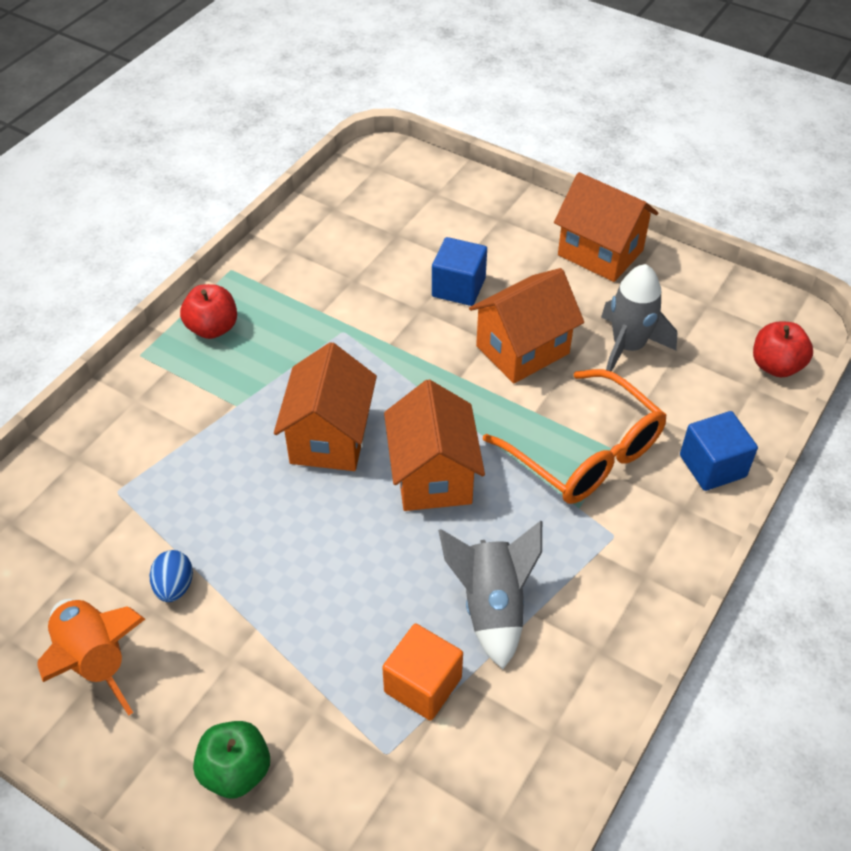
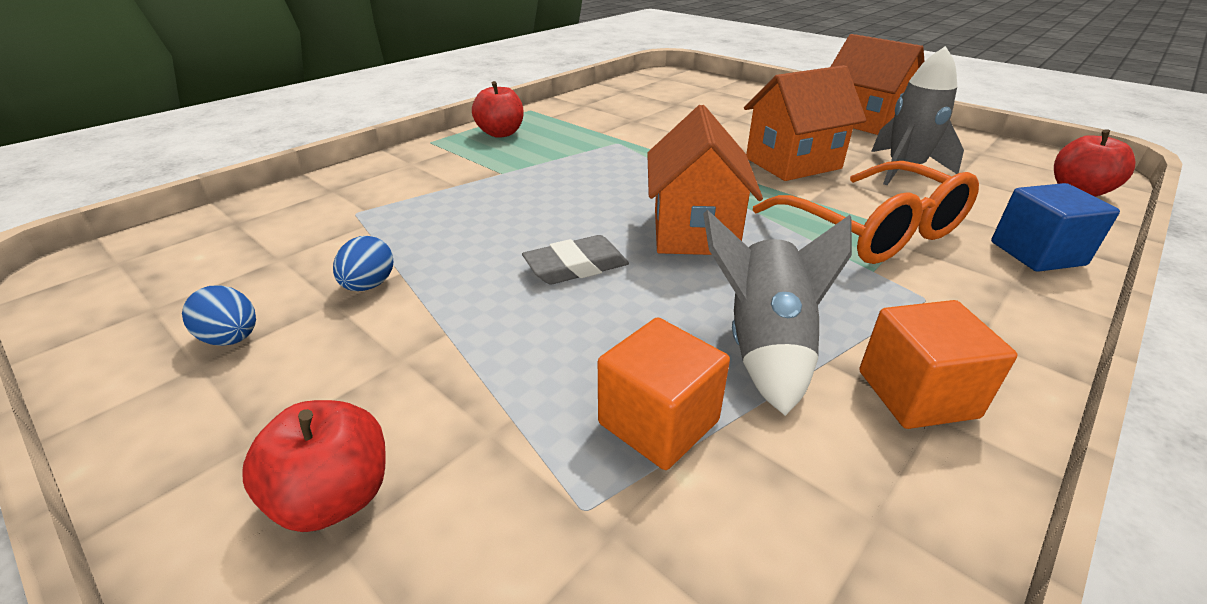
camera: 10 degrees right, 15 degrees down
orange rocket [37,599,145,715] -> blue egg [182,285,256,346]
green apple [193,721,270,798] -> red apple [242,400,385,532]
orange house [274,342,377,471] -> none
blue cube [432,237,487,306] -> none
none -> grey eraser [522,235,629,285]
none -> orange cube [859,300,1017,429]

